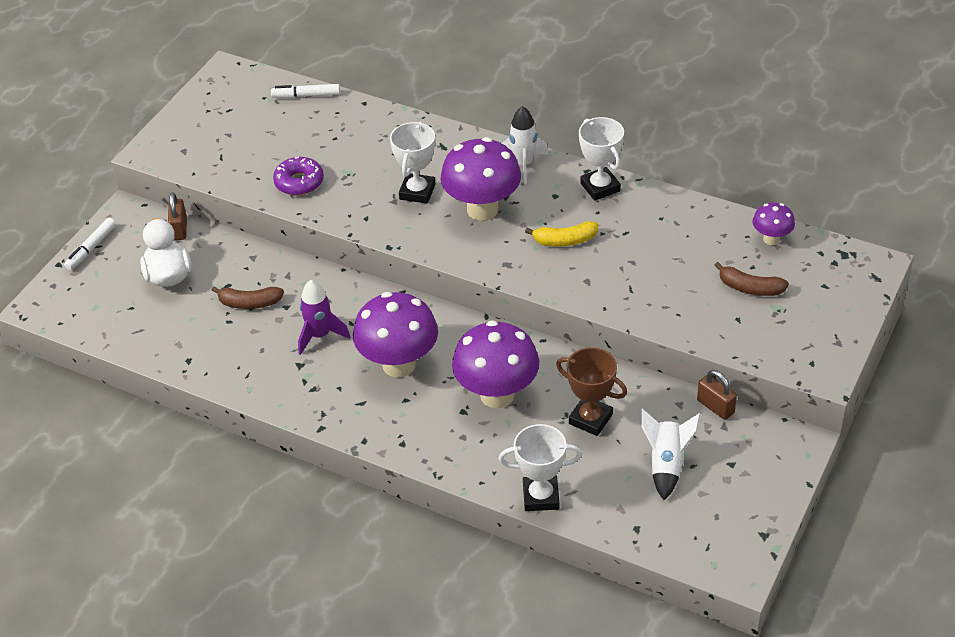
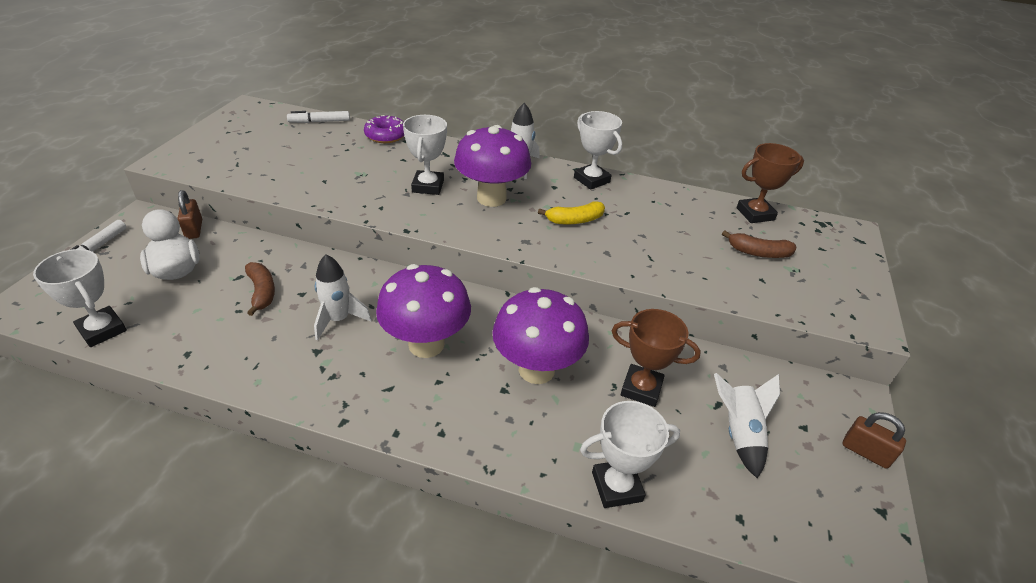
camera: 15 degrees left, 5 degrees down
brown banana [212,286,284,309] -> brown banana turned 105 degrees counterclockwise [245,262,275,316]
purple donut [273,157,324,195] -> purple donut moved to [364,115,404,143]
purple rocket [298,280,351,355] -> white rocket [314,254,372,341]
brown padlock [697,370,737,420] -> brown padlock moved to [842,412,906,469]
purple mushroom [752,203,795,245] -> brown trophy [737,143,804,223]
none -> white trophy [33,249,127,347]

